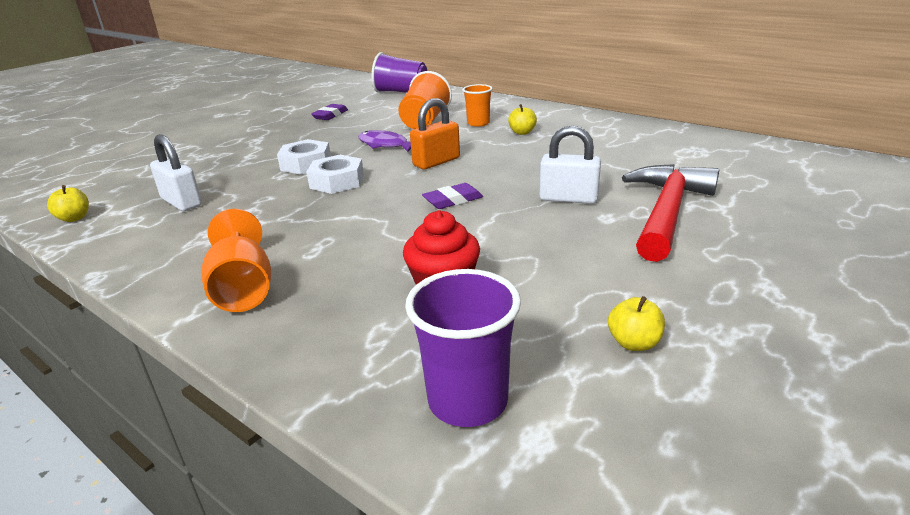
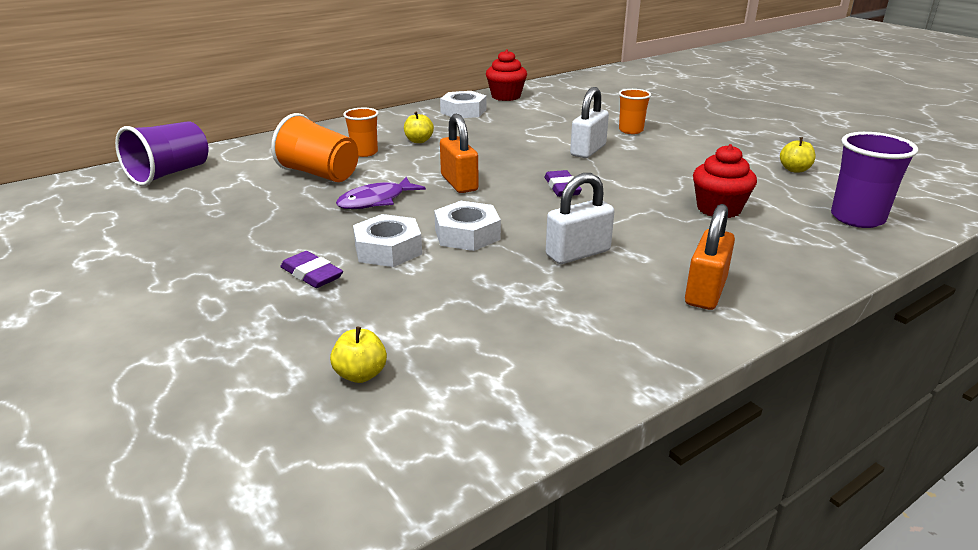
camera: 75 degrees left, 0 degrees up
yellow apple [47,185,89,222] -> yellow apple moved to [330,327,387,383]
white padlock [150,134,202,211] -> white padlock moved to [546,173,614,264]
orange goblet [201,209,271,312] -> orange padlock [685,204,735,310]
purple eraser [311,104,348,120] -> purple eraser moved to [281,251,343,288]
red hammer [622,164,719,262] -> orange cup [619,89,651,134]
none -> white nut [440,91,486,118]
none -> red cupcake [486,50,527,101]

